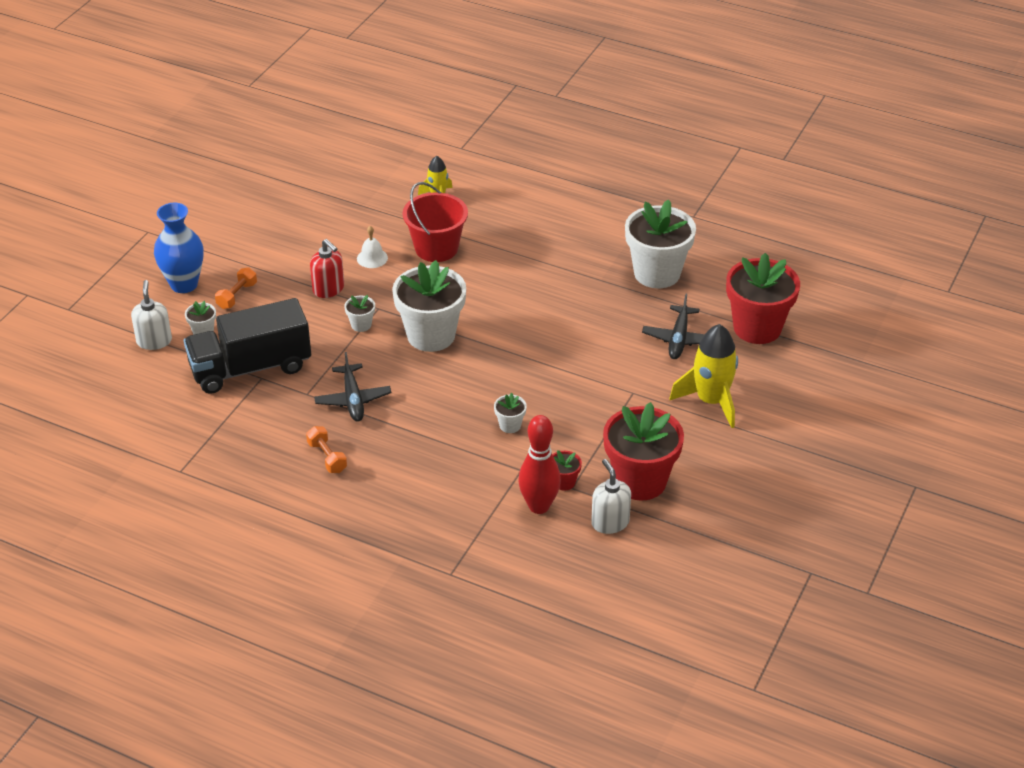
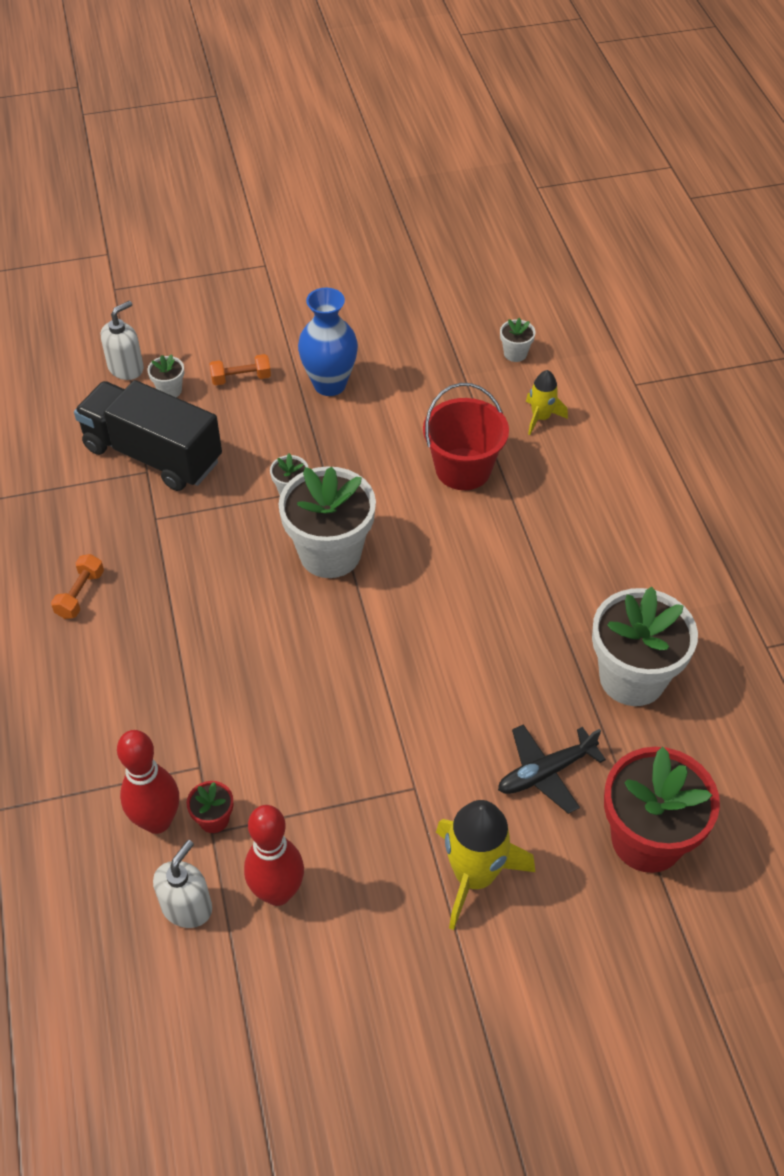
camera: 50 degrees right, 10 degrees up
blue vase [154,203,204,293] -> blue vase moved to [298,288,358,396]
red soap dispenser [310,239,344,298] -> none
black plane [314,352,391,422] -> none
white bell [357,226,388,268] -> none
white flower pot [494,393,527,433] -> white flower pot moved to [500,318,536,362]
red flower pot [603,402,684,501] -> red bowling pin [244,805,304,906]

